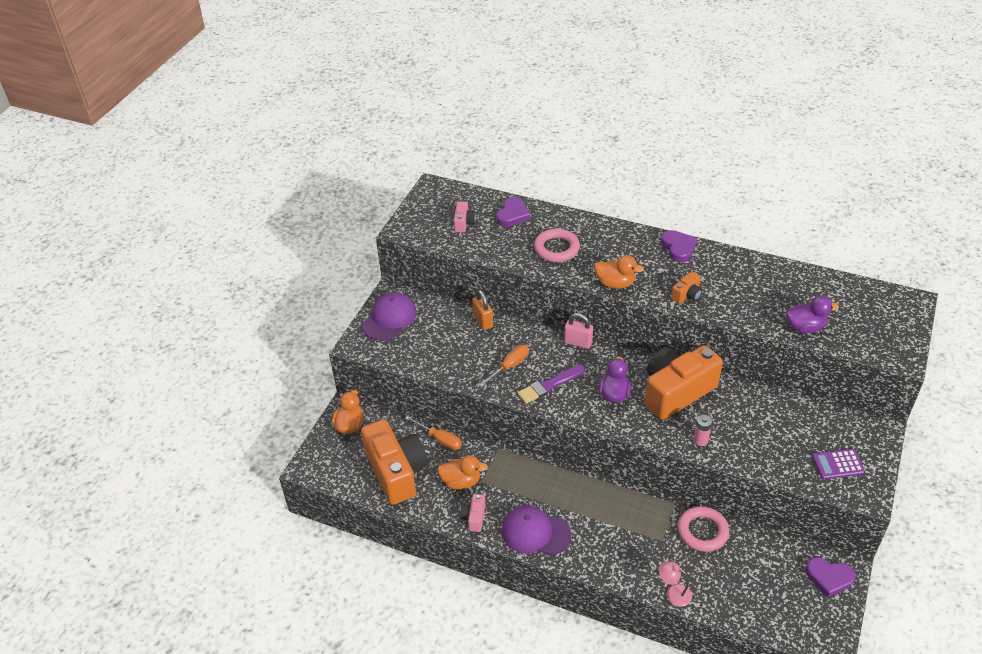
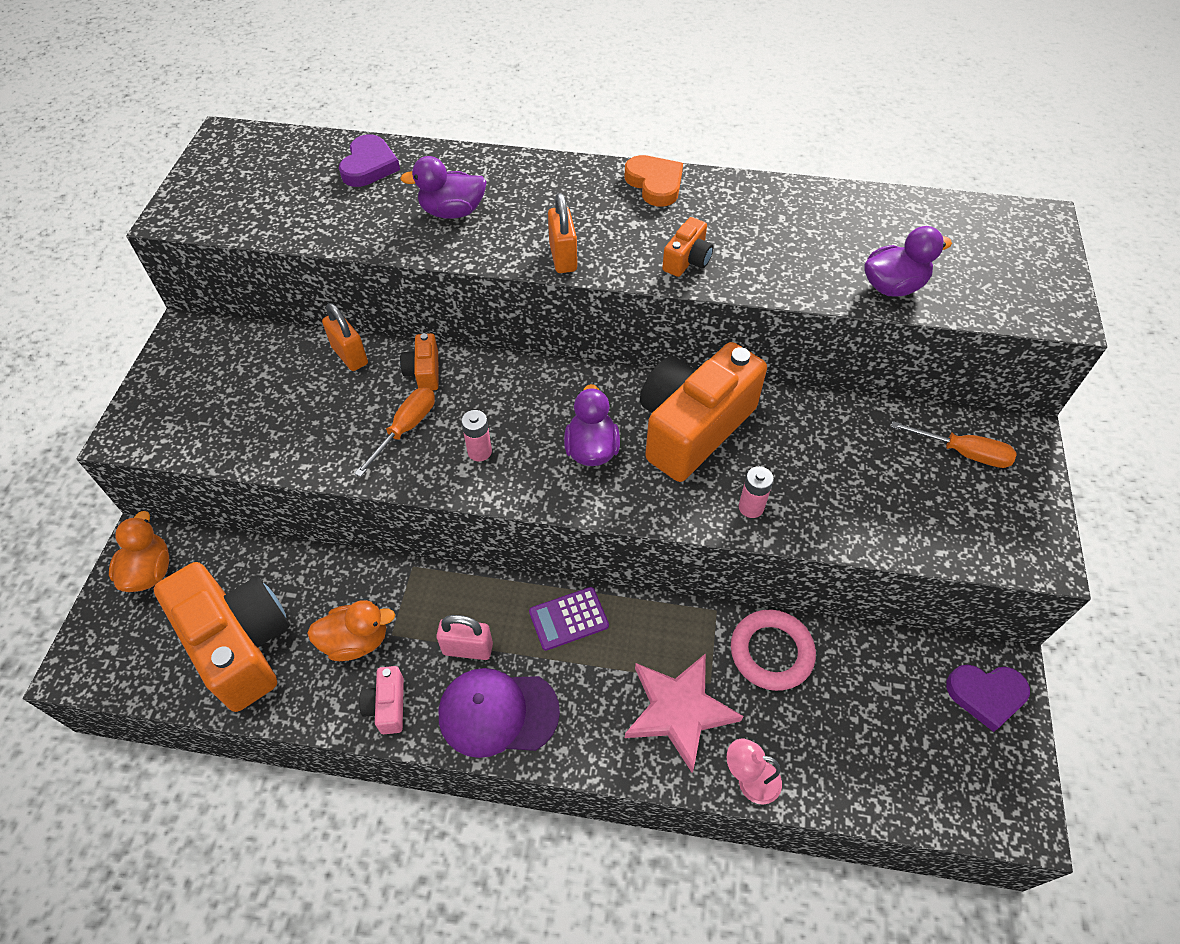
camera: 15 degrees left, 10 degrees up
purple cap [362,292,417,341] -> none
orange screwdriver [405,416,462,450] -> orange screwdriver moved to [891,421,1017,468]
pink camera [454,201,476,232] -> none
purple brush [517,365,585,404] -> pink battery [461,410,492,461]
pink ring [534,229,580,262] -> purple duck [400,156,487,219]
pink padlock [564,313,593,349] -> pink padlock moved to [436,615,493,660]
orange duck [594,255,644,289] -> orange padlock [548,193,577,273]
purple heart [661,230,697,262] -> orange heart [624,155,683,207]
purple calculator [812,449,865,479] -> purple calculator moved to [529,587,609,651]
none -> orange camera [400,333,438,391]
none -> pink star [625,653,743,773]

